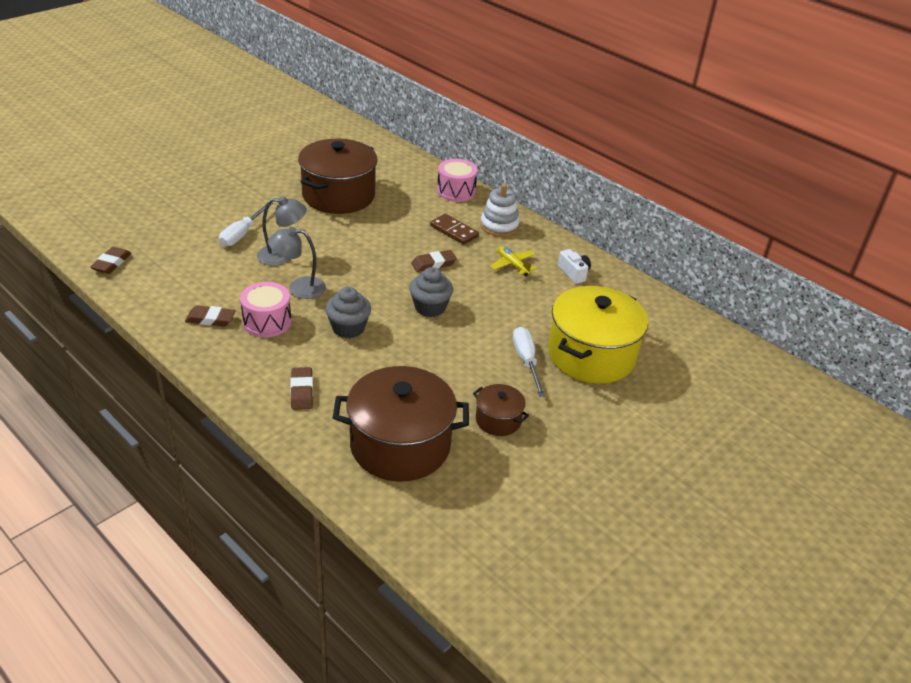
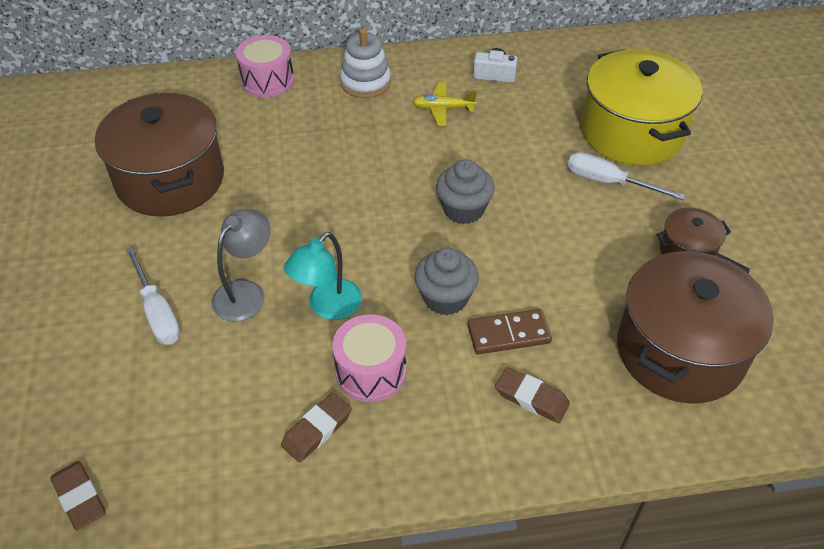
camera: 50 degrees left, 10 degrees up
grey lamp [268,227,326,299] -> turquoise lamp [284,232,362,320]
brown eraser [411,250,457,272] -> none
brown domino [430,214,479,245] -> brown domino moved to [467,309,552,355]

